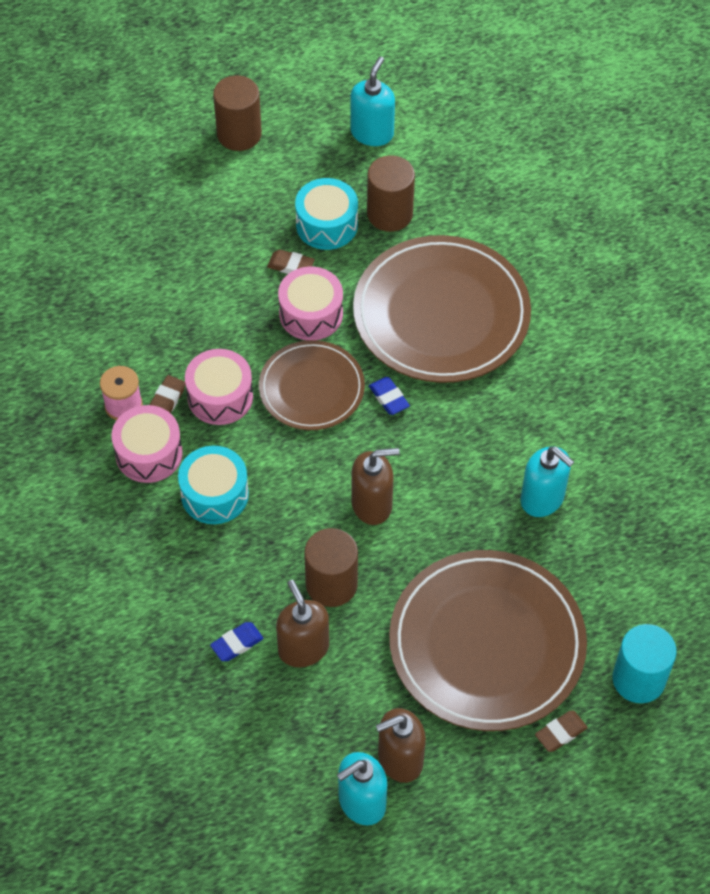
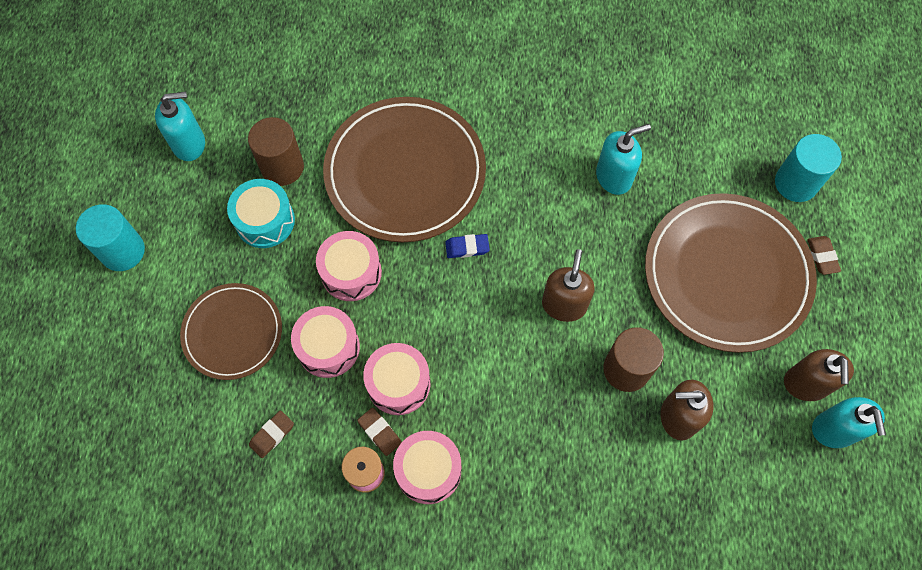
camera: 65 degrees left, 10 degrees up
turquoise drum [178,446,249,524] -> none
blue eraser [210,622,264,661] -> none
brown cylinder [213,75,262,151] -> turquoise cylinder [76,204,145,271]
brown plate [259,340,365,430] -> brown plate moved to [180,283,282,380]
brown eraser [267,250,315,274] -> brown eraser moved to [249,410,294,458]
turquoise soap dispenser [350,56,395,146] -> turquoise soap dispenser turned 120 degrees clockwise [155,92,205,161]
none -> pink drum [291,306,360,378]

